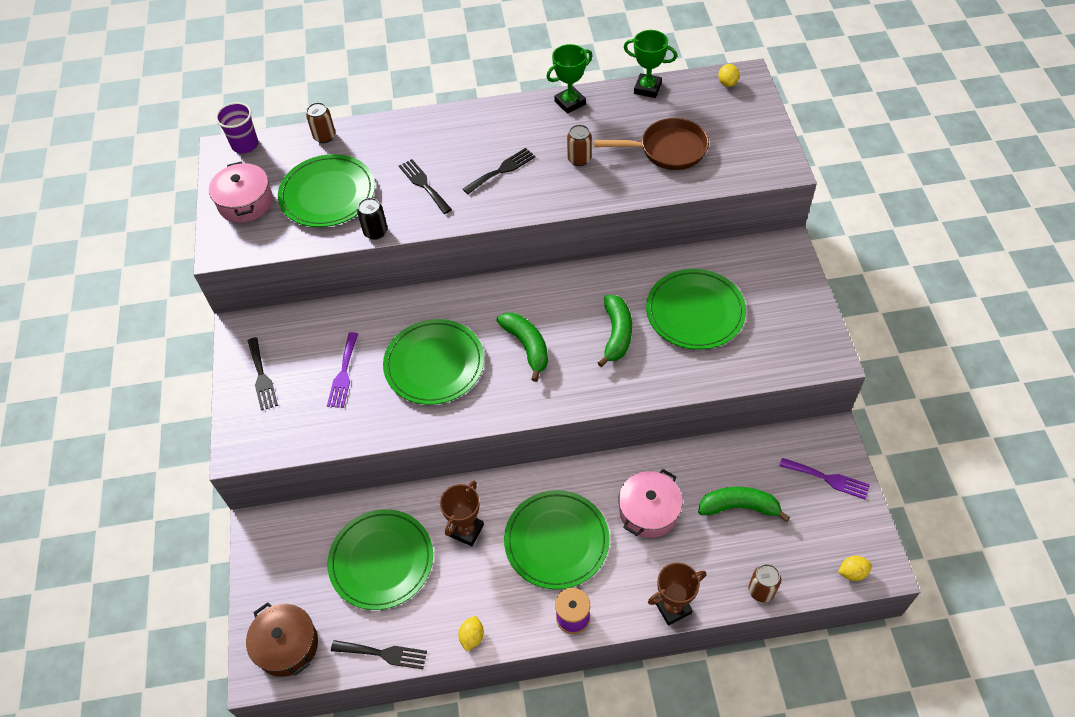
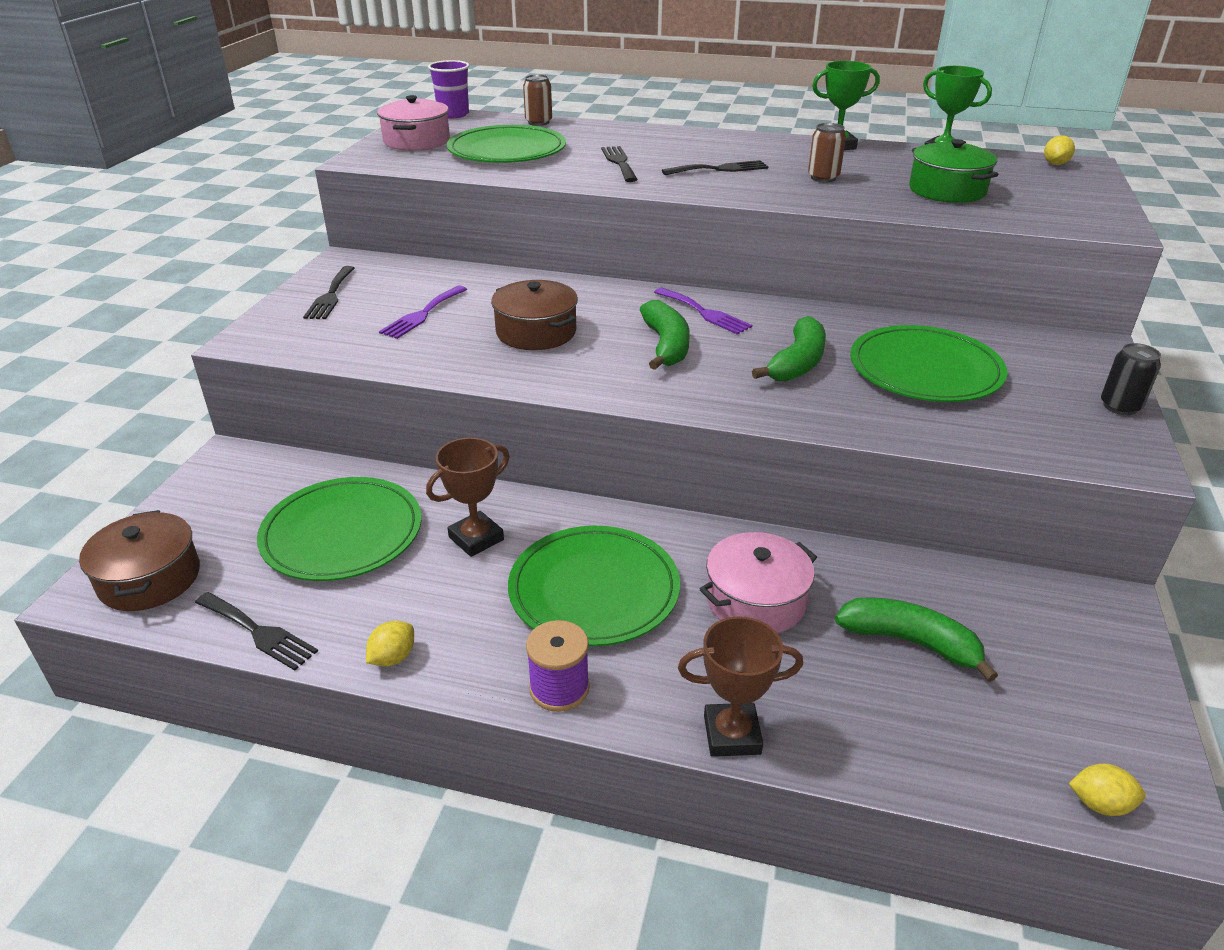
camera: 20 degrees right, 20 degrees down
black can [357,198,388,240] -> black can moved to [1101,343,1161,415]
green plate [383,319,484,405] -> brown pot [491,280,578,350]
brown pan [594,118,709,170] -> green pot [909,139,999,203]
brown can [748,564,781,602] -> none
purple fork [780,458,870,500] -> purple fork moved to [654,288,752,334]

